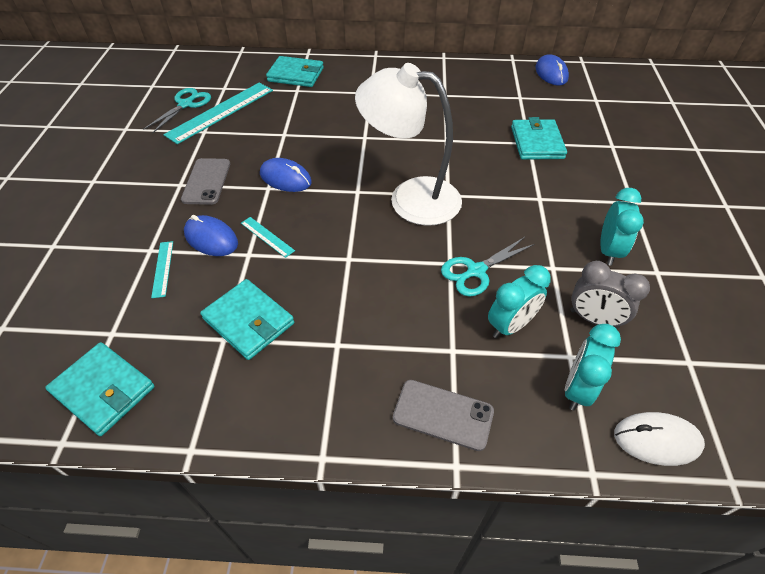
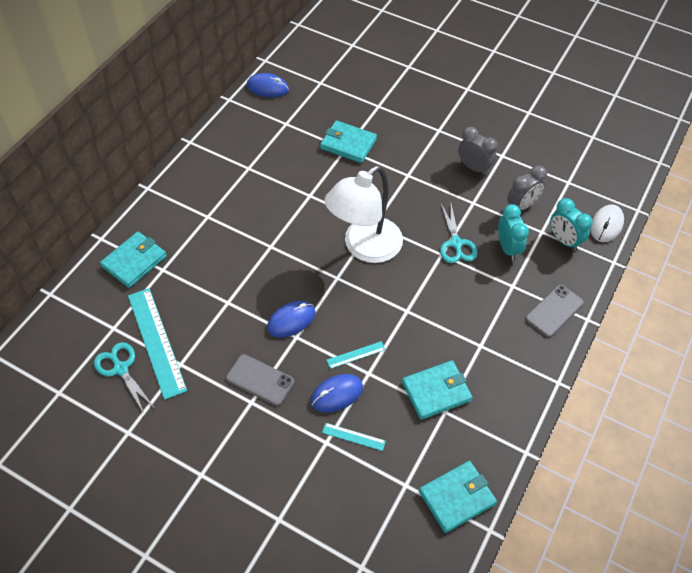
camera: 65 degrees left, 5 degrees up
turquoise clock [600,188,644,266] -> grey clock [458,127,498,175]

